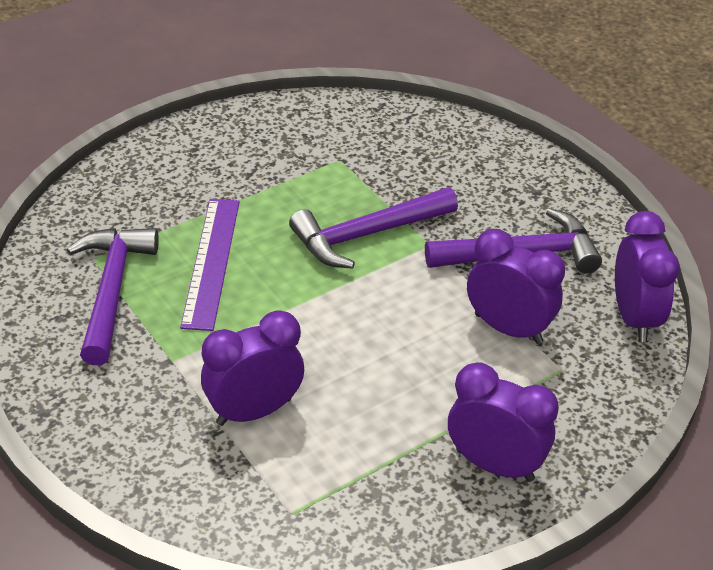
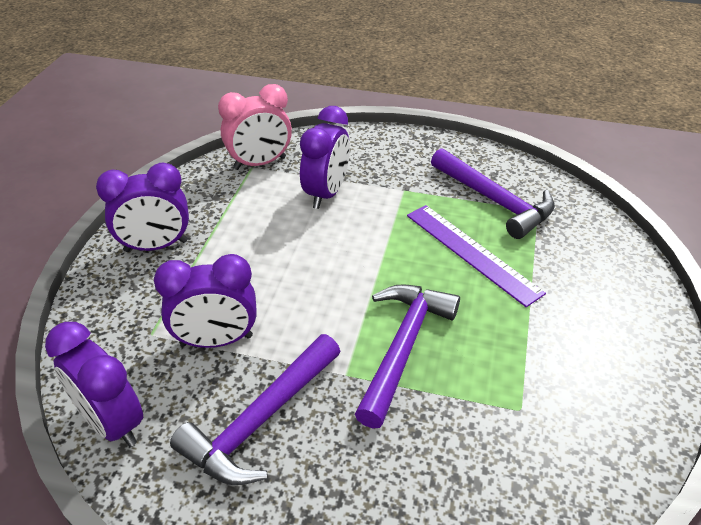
camera: 140 degrees right, 0 degrees up
none -> pink clock [218,84,292,170]

